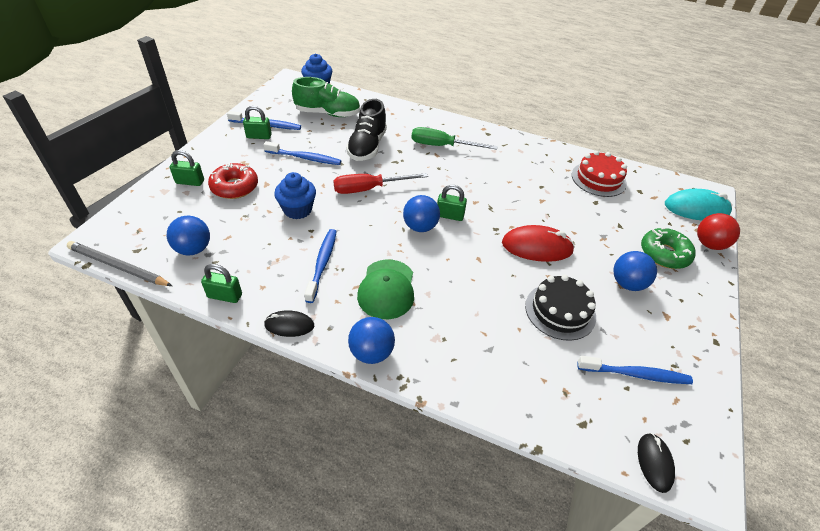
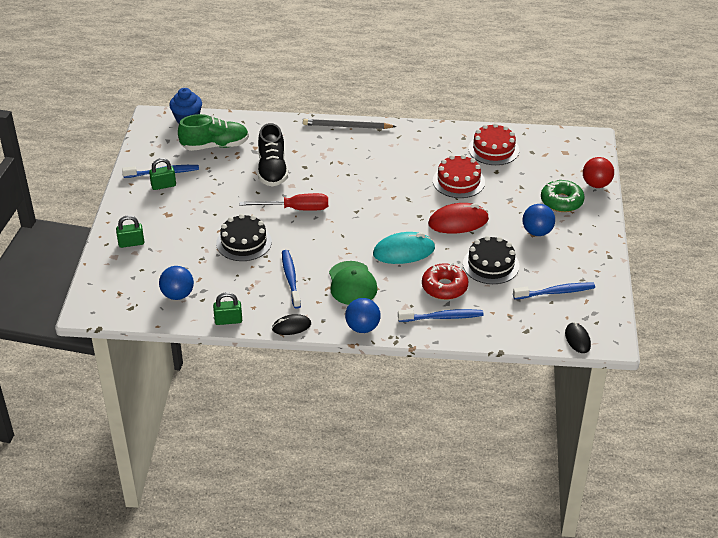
camera: 15 degrees left, 5 degrees down
grey pencil [67,241,172,286] -> grey pencil moved to [303,119,396,129]
red donut [208,163,258,199] -> red donut moved to [422,263,469,300]
blue toothbrush [264,141,341,165] -> blue toothbrush moved to [398,309,484,322]
blue cupcake [274,172,316,219] -> black cake [216,214,272,261]
red screwdriver [333,173,428,194] -> red screwdriver turned 150 degrees counterclockwise [239,193,328,211]
blue ball [403,195,440,232] -> none
green screwdriver [411,127,498,150] -> none
green padlock [437,185,467,221] -> none
turquoise mouse [665,189,732,221] -> turquoise mouse moved to [373,232,435,264]
none -> red cake [433,155,485,198]

